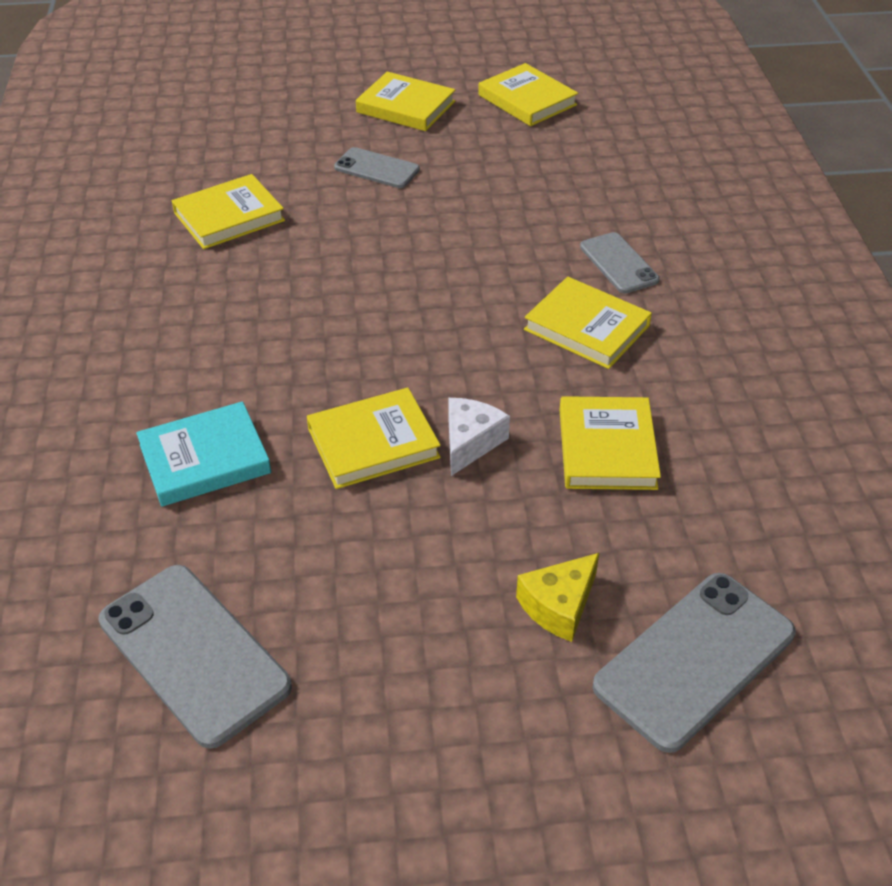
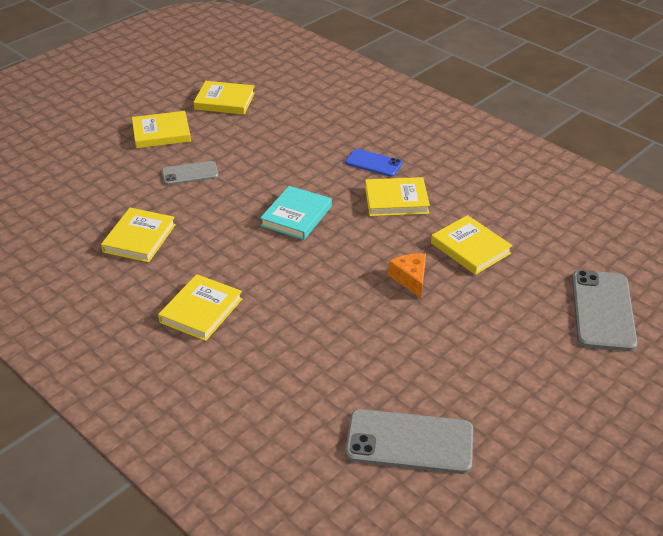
camera: 40 degrees left, 5 degrees down
turquoise book [136,401,271,507] -> turquoise book moved to [260,186,332,240]
yellow book [307,388,441,489] -> yellow book moved to [158,274,242,341]
white cheese [449,398,510,476] -> orange cheese [388,253,426,298]
yellow cheese [516,553,599,642] -> none
grey phone [580,232,660,293] -> blue phone [345,149,402,177]

